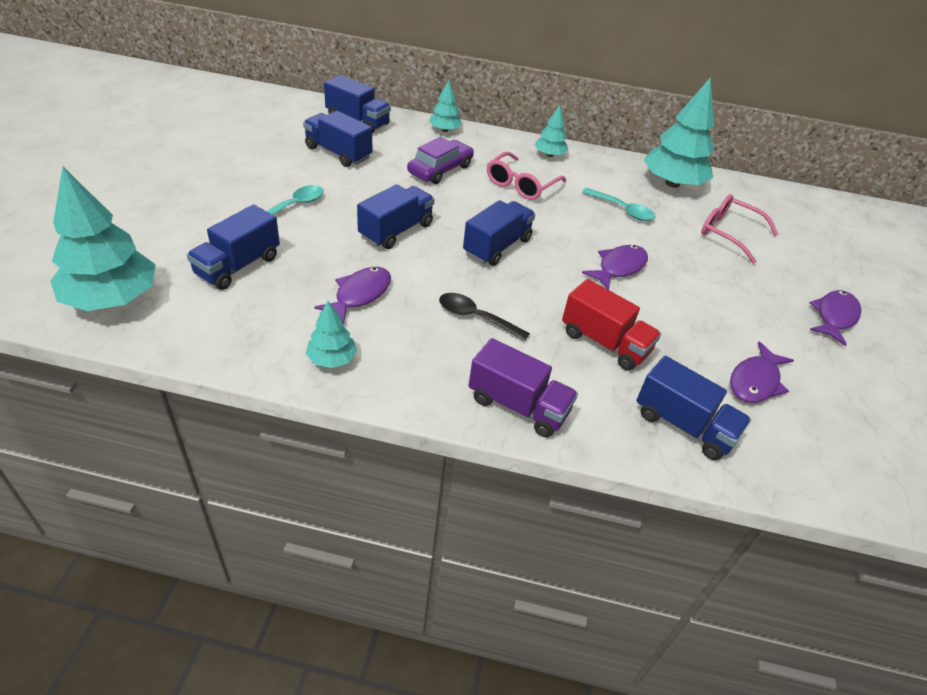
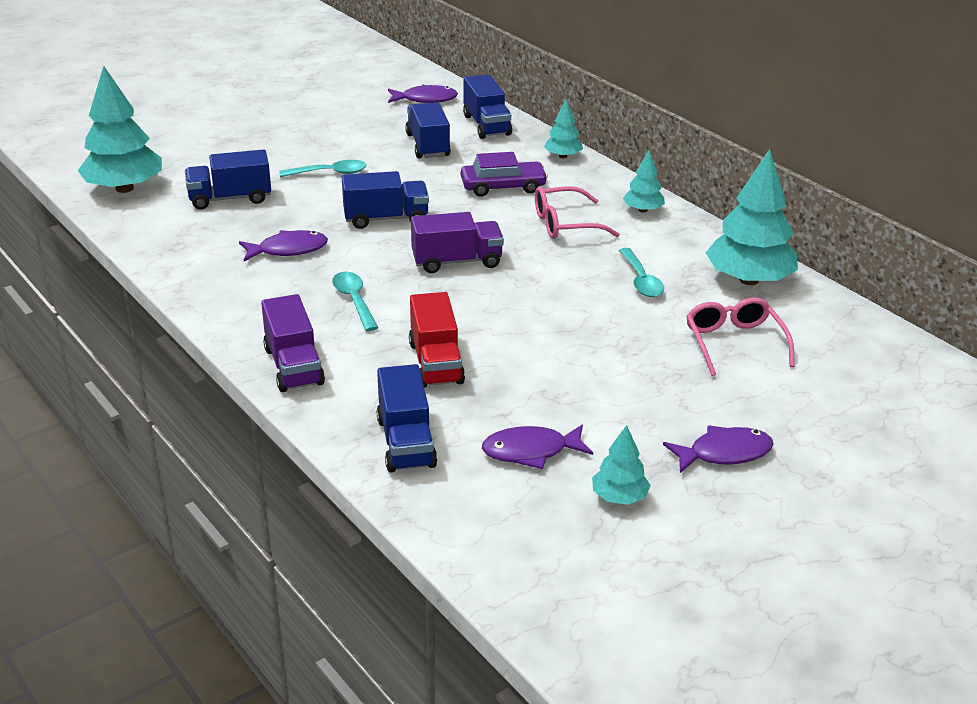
camera: 45 degrees right, 10 degrees down
turquoise tree [306,301,357,368] -> turquoise tree moved to [592,425,651,505]
black spoon [439,293,530,341] -> turquoise spoon [332,272,379,331]
blue truck [463,200,535,266] -> purple truck [411,212,504,273]
purple fish [582,245,648,290] -> purple fish moved to [388,85,458,103]

